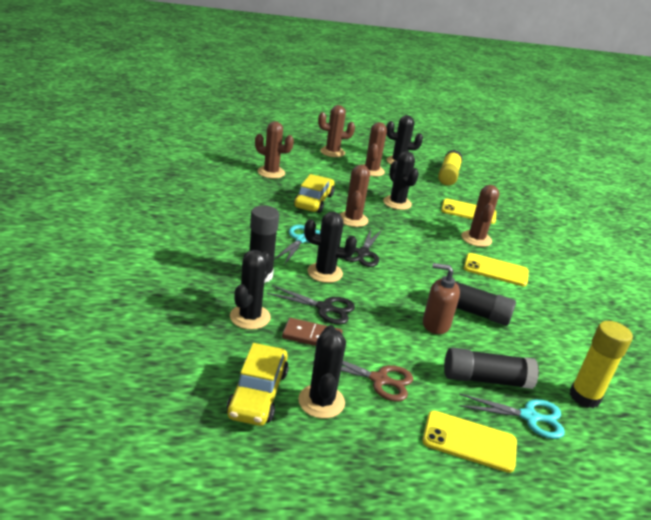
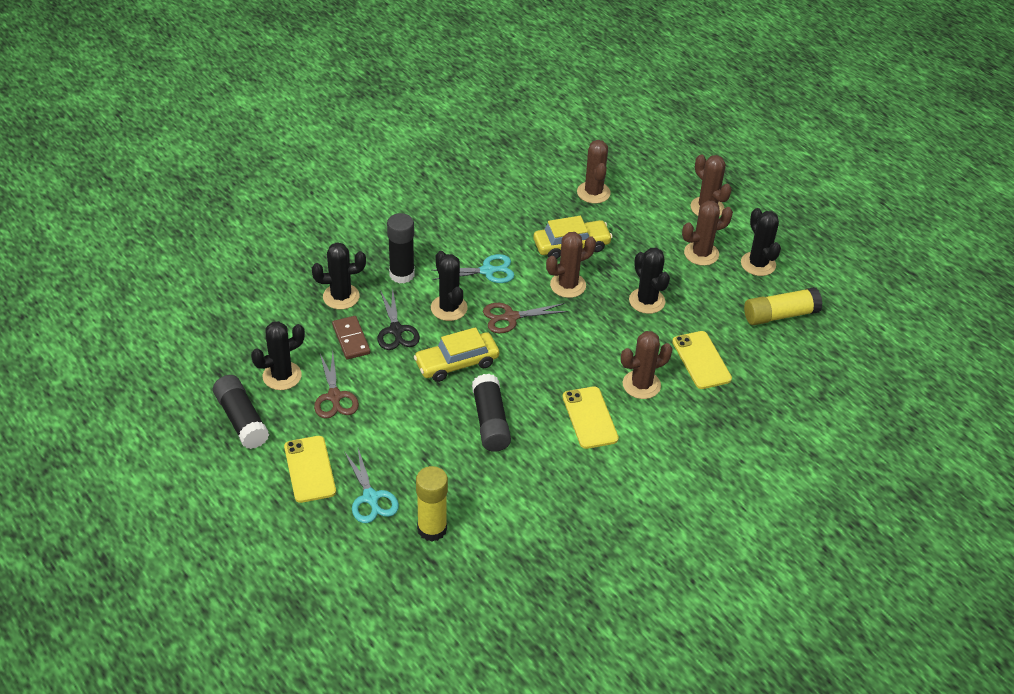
camera: 60 degrees right, 15 degrees up
yellow car [227,343,289,426] -> yellow car moved to [414,327,499,382]
black scissors [343,229,382,267] -> brown scissors [483,303,568,333]
black cactus [383,151,419,210] -> black cactus turned 60 degrees counterclockwise [629,248,670,314]
brown soap dispenser [423,263,460,334] -> none
black glue stick [444,347,539,389] -> black glue stick moved to [213,375,269,449]

